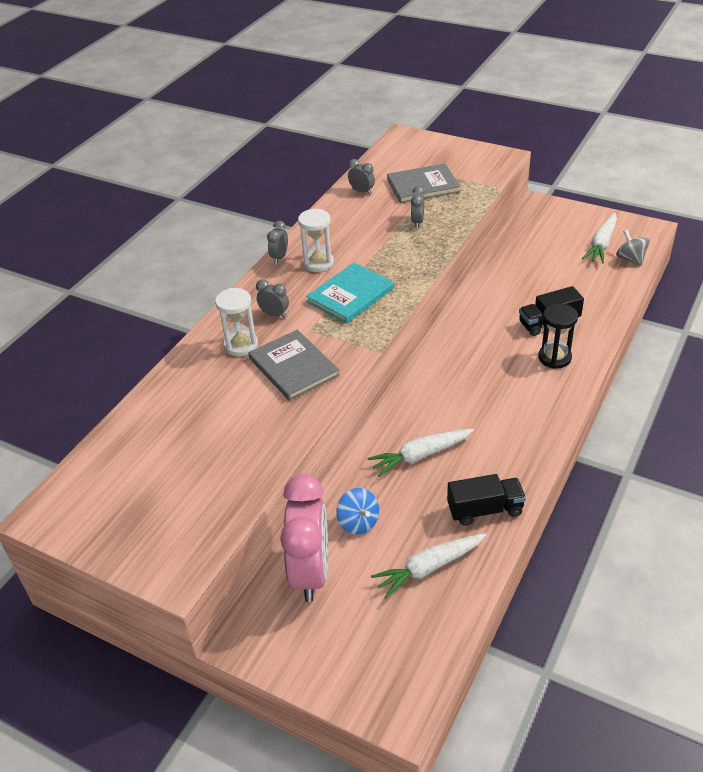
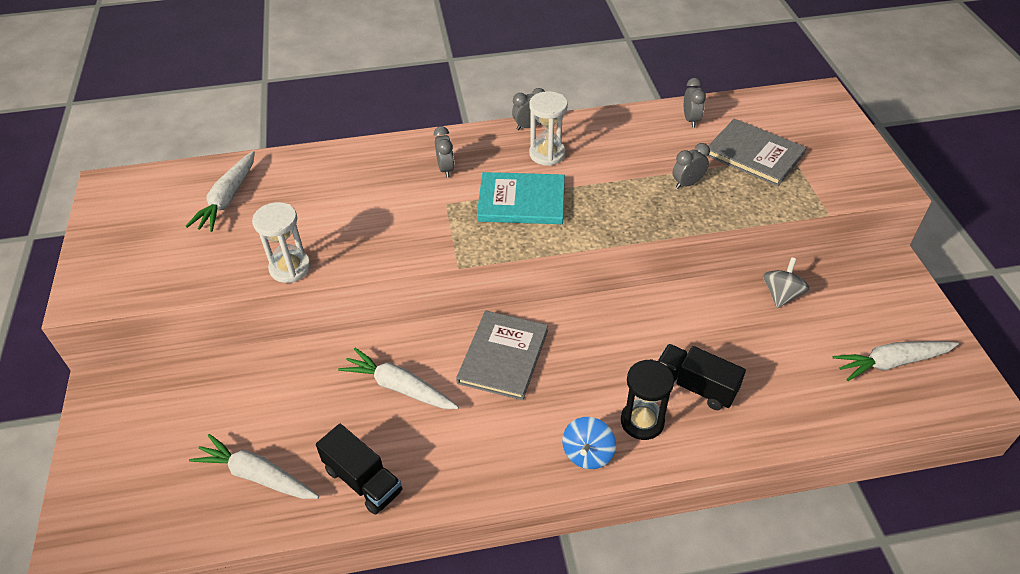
camera: 50 degrees right, 5 degrees up
white hourglass [215,288,258,356] -> white hourglass moved to [252,202,311,283]
grey book [248,330,340,401] -> grey book moved to [456,311,548,400]
pink clock [280,474,328,602] -> none
blue spinning top [336,488,379,535] -> blue spinning top moved to [562,417,616,469]
grey spinning top [616,230,650,266] -> grey spinning top moved to [763,257,810,308]
none -> white carrot [185,151,255,232]

